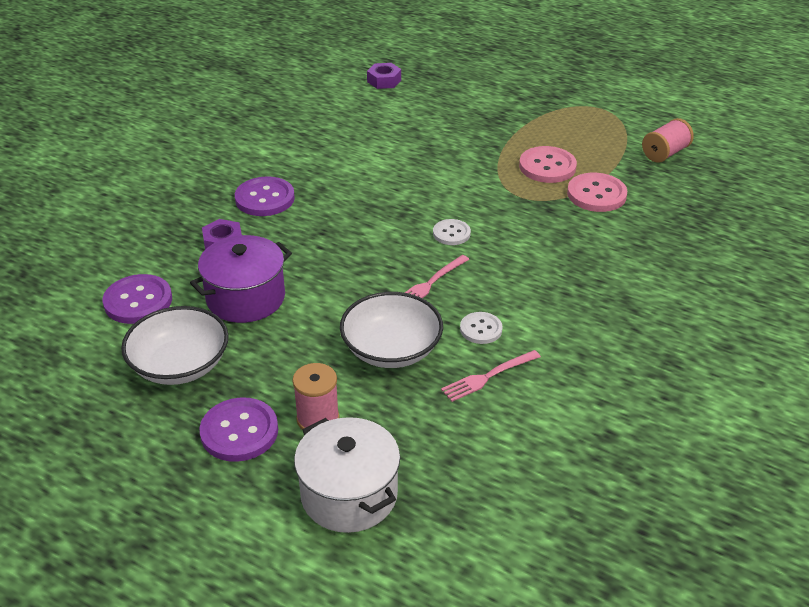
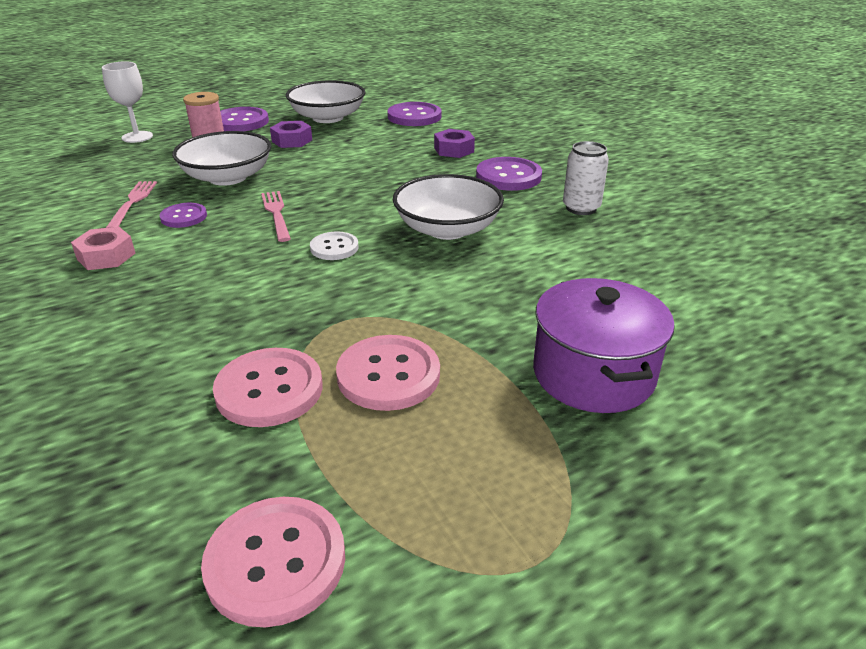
camera: 120 degrees right, 5 degrees down
purple pot [190,235,292,323] -> purple pot moved to [533,278,675,413]
white pot [294,417,400,533] -> white goblet [102,62,153,143]
purple nut [367,63,401,89] -> purple nut moved to [270,121,312,148]
white button [460,312,503,344] -> purple button [159,203,207,228]
pink spool [642,118,694,163] -> pink button [201,497,345,627]
none -> pink nut [71,227,135,270]
none -> white bowl [393,174,504,240]
none -> white can [563,141,609,215]

